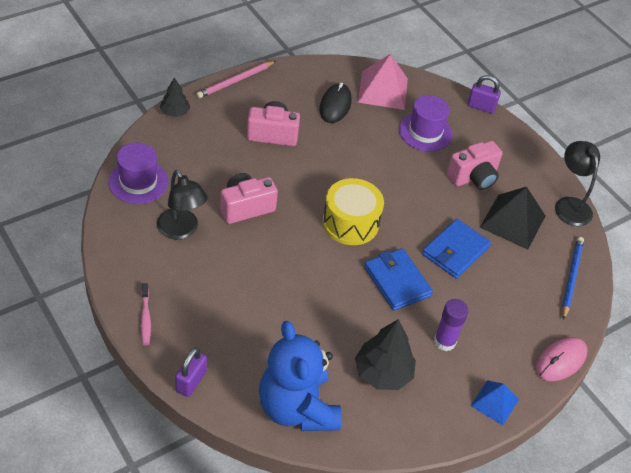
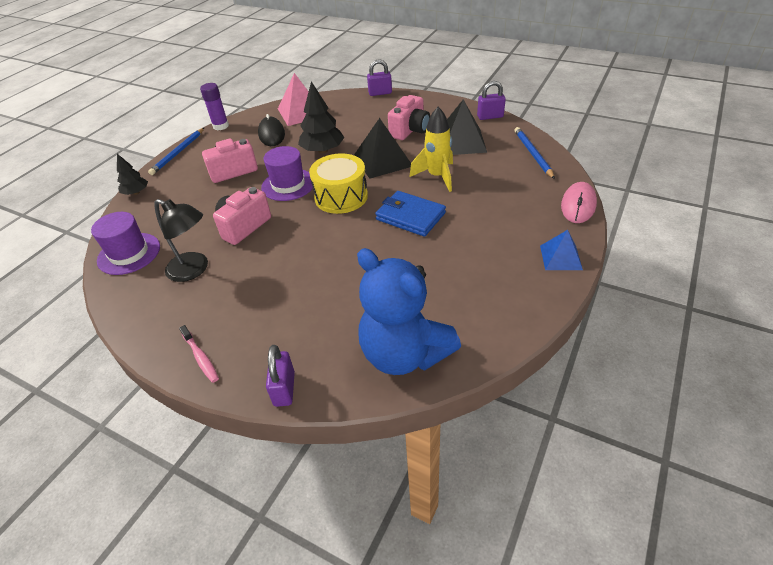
camera: 20 degrees left, 5 degrees down
pink pencil [196,61,275,98] -> blue pencil [148,128,204,175]
black tree [355,319,416,390] -> black tree moved to [298,81,344,153]
purple hat [399,95,453,152] -> purple hat moved to [261,146,313,201]
blue wallet [422,219,491,279] -> yellow rocket [409,107,453,192]
purple glue stick [434,299,469,351] -> purple glue stick moved to [200,83,229,130]
black lamp [555,141,600,226] -> purple padlock [477,81,506,120]
none -> black pyramid [354,118,411,179]

